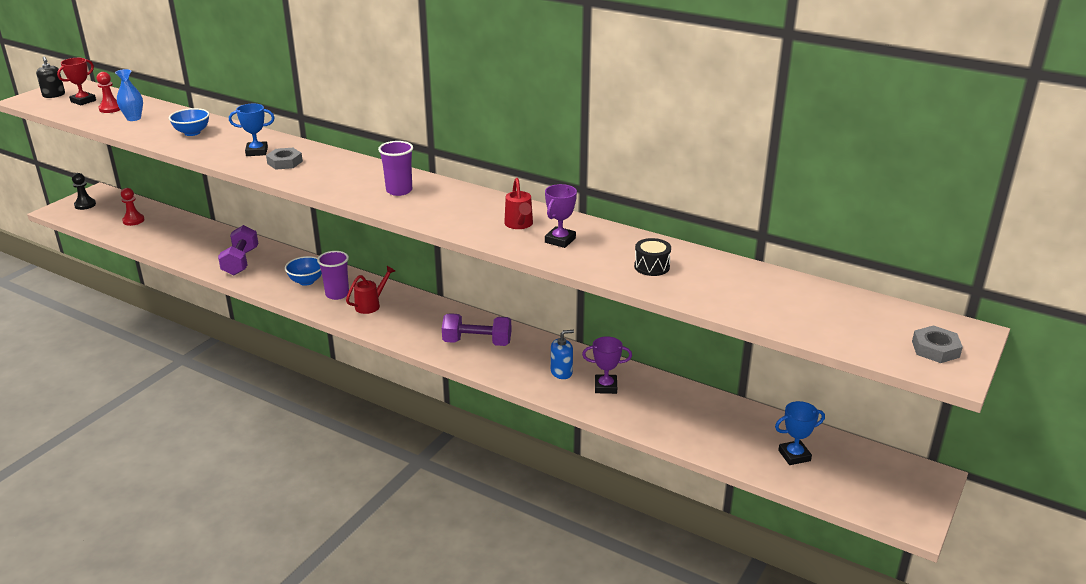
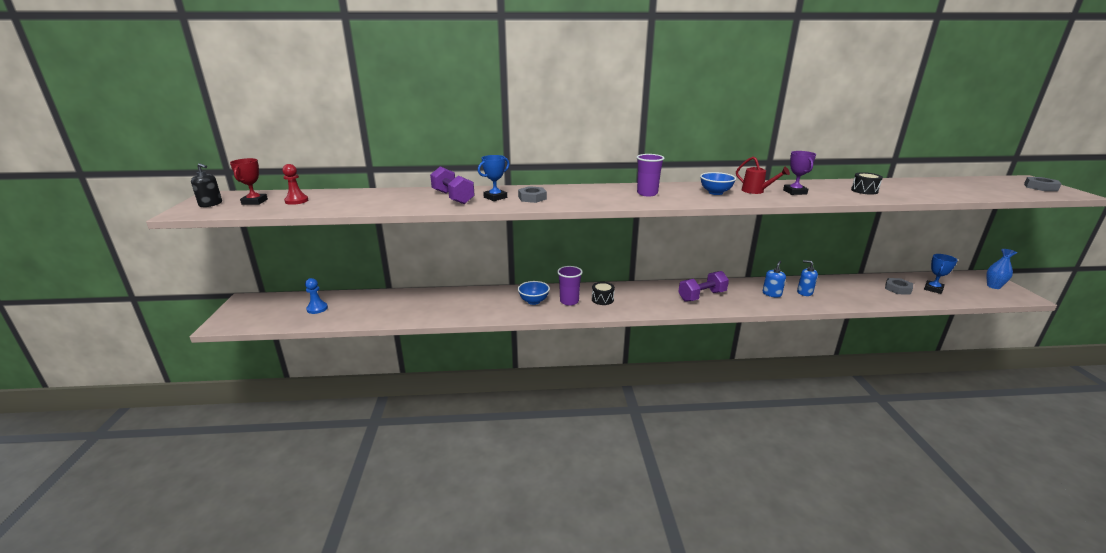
camera: 35 degrees left, 5 degrees down
black pawn [72,173,96,210] -> none
blue vase [115,69,143,121] -> blue vase moved to [986,249,1017,289]
red pawn [121,188,145,226] -> blue pawn [305,278,328,314]
blue bowl [169,108,210,136] -> blue bowl moved to [700,172,736,195]
purple dumbbell [218,225,258,275] -> purple dumbbell moved to [430,166,475,204]
red watering can [346,266,395,314] -> black drum [592,282,615,305]
purple trophy [582,336,632,394] -> blue soap dispenser [797,260,818,296]
none -> grey nut [885,278,913,295]

